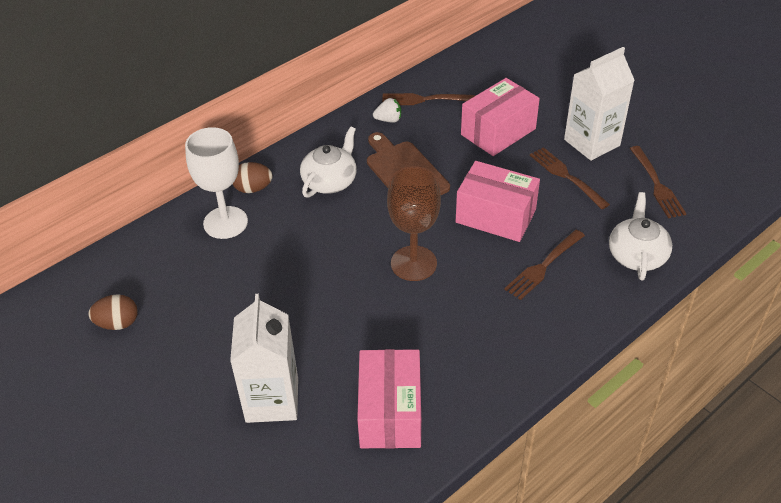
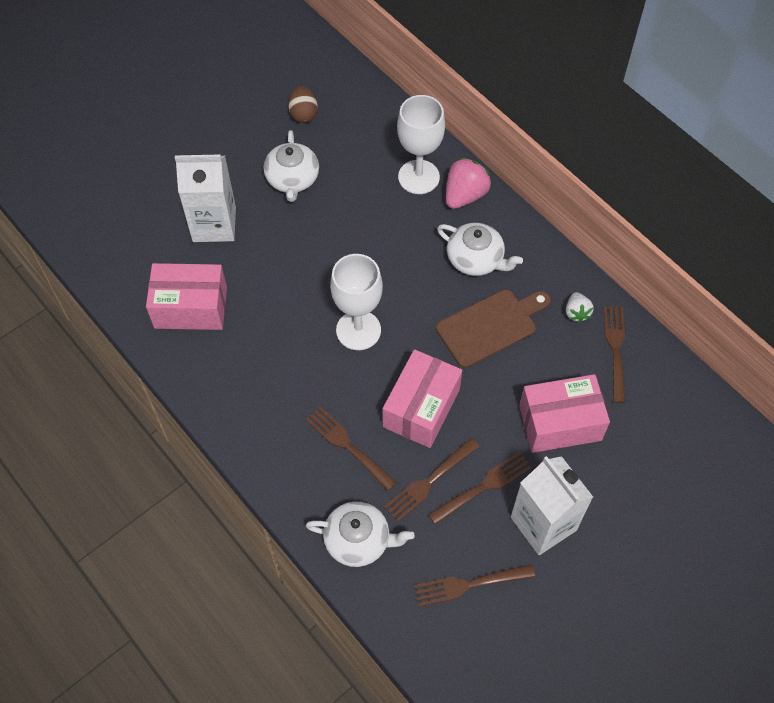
camera: 90 degrees right, 15 degrees up
brown egg [233,162,272,193] -> pink strawberry [446,157,491,209]
brown goblet [387,166,441,281] -> white goblet [330,254,383,350]
pink box [461,78,540,156] -> pink box turned 60 degrees counterclockwise [519,374,610,453]
none -> white teapot [264,130,319,202]
none -> brown fork [384,438,480,522]

